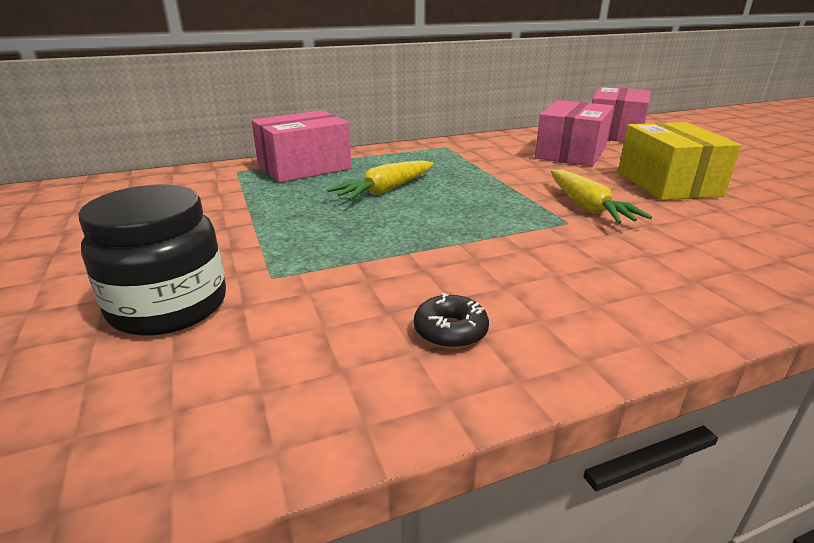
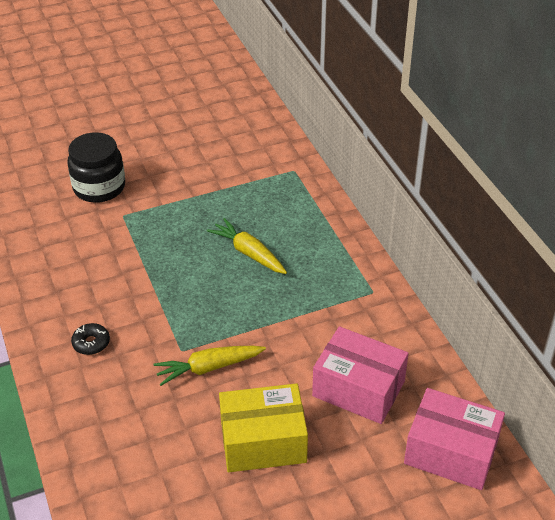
camera: 90 degrees right, 15 degrees up
pink box [251,110,352,183] -> none
black donut [414,293,489,349] -> black donut moved to [71,323,110,355]

